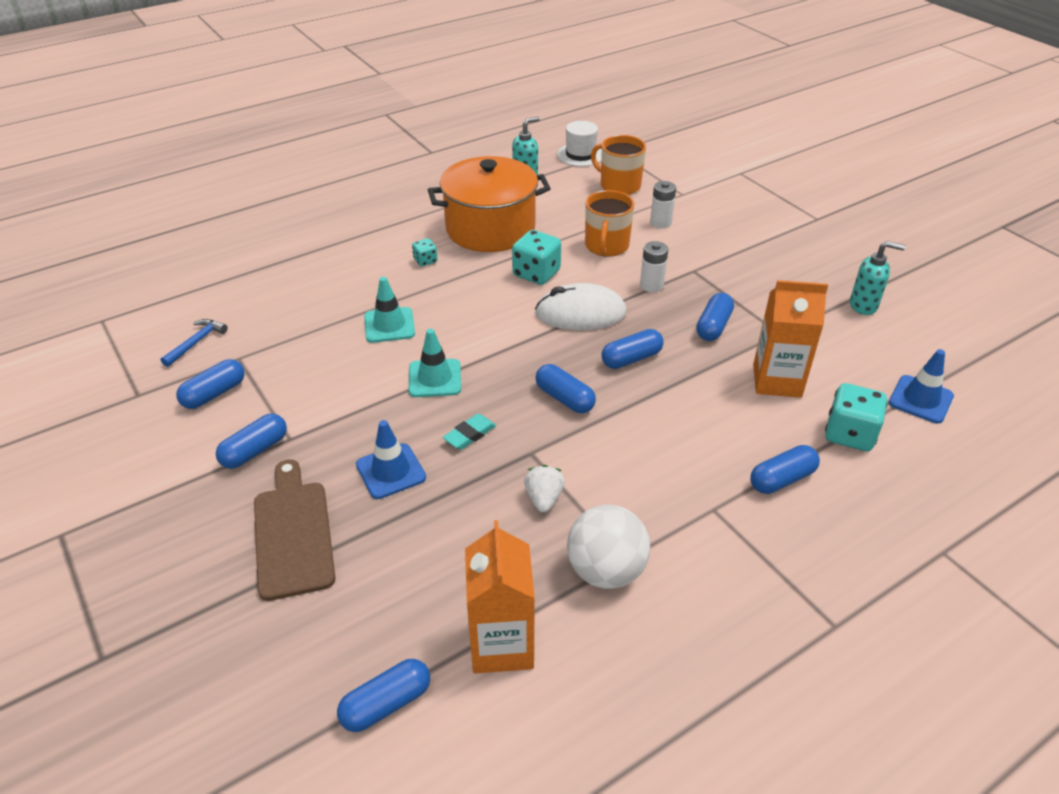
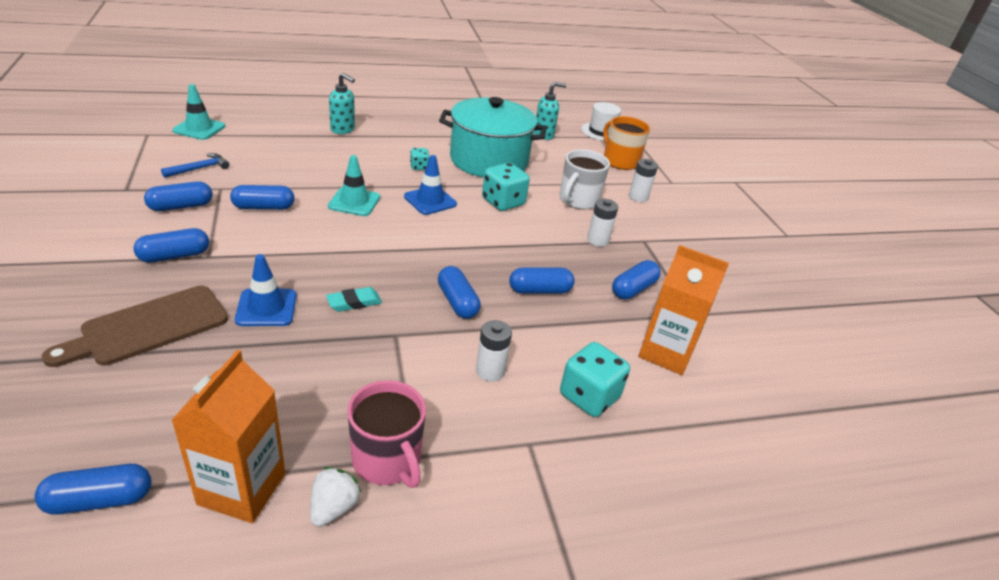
camera: 15 degrees right, 5 degrees down
brown cutting board [254,459,335,601] -> brown cutting board turned 135 degrees counterclockwise [42,286,228,367]
turquoise traffic cone [409,329,461,397] -> turquoise traffic cone moved to [172,84,225,140]
orange pot [428,156,551,252] -> turquoise pot [439,97,547,178]
white strawberry [524,465,565,512] -> white strawberry moved to [310,467,361,527]
white mouse [535,283,627,330] -> none
white ball [567,505,650,589] -> pink mug [347,380,426,488]
orange mug [585,190,634,257] -> white mug [560,149,610,210]
blue capsule [750,445,820,494] -> blue capsule moved to [230,185,294,210]
turquoise dice [825,383,887,451] -> turquoise dice moved to [560,342,630,417]
turquoise soap dispenser [850,241,905,315] -> turquoise soap dispenser moved to [329,73,355,134]
blue traffic cone [889,349,954,424] -> blue traffic cone moved to [404,155,457,215]
none -> white battery [476,320,512,382]

